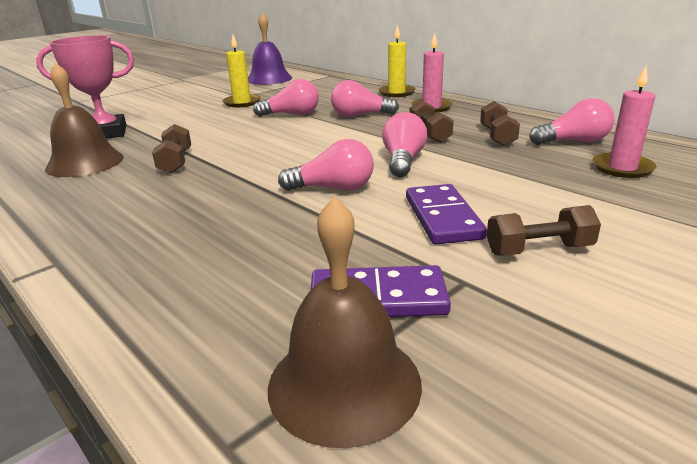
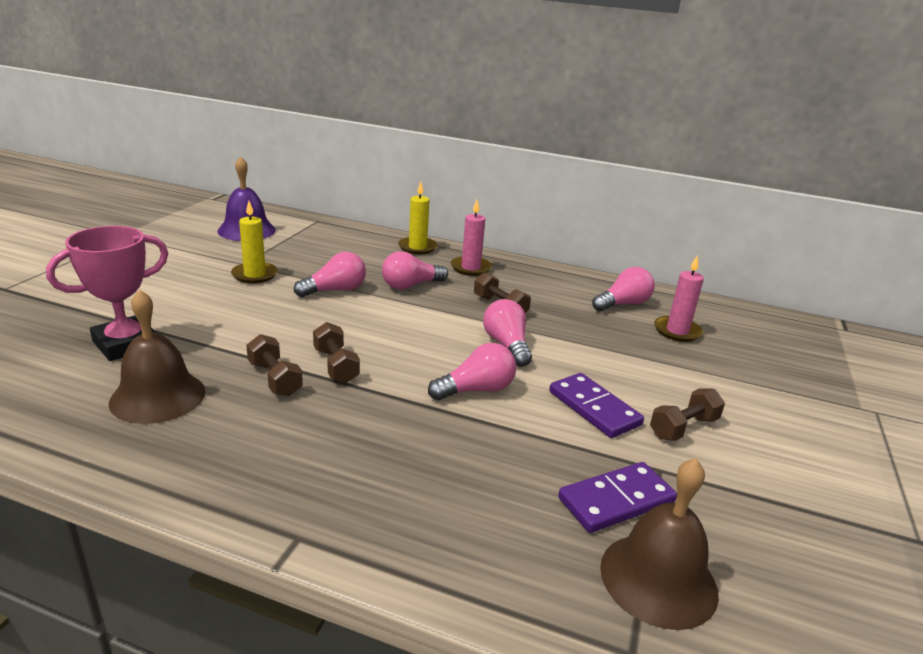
camera: 30 degrees left, 0 degrees up
brown dumbbell [480,101,520,146] -> brown dumbbell moved to [313,322,360,383]

